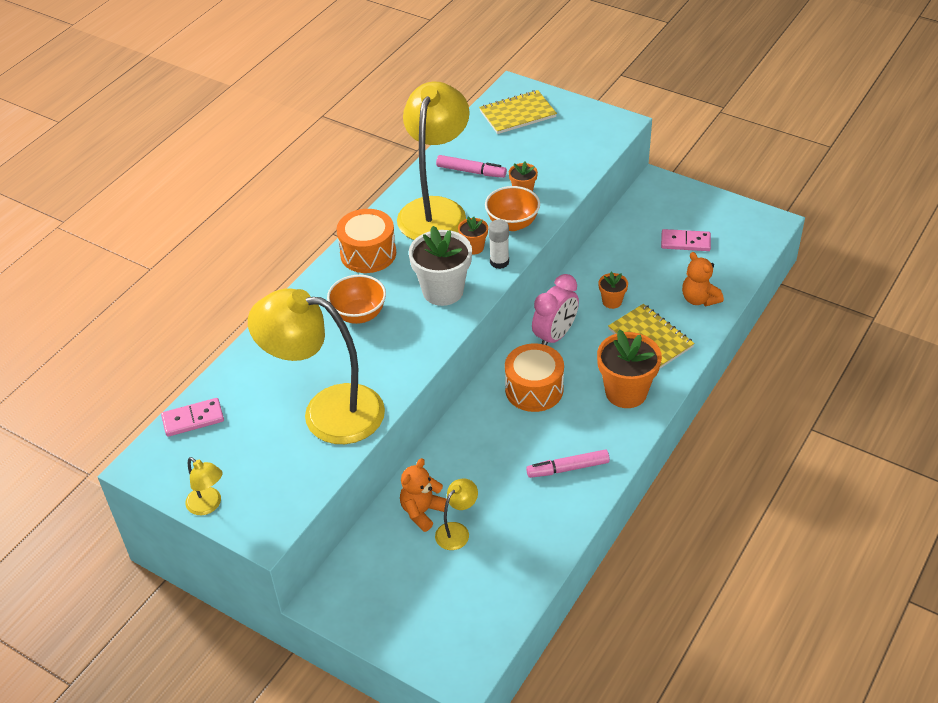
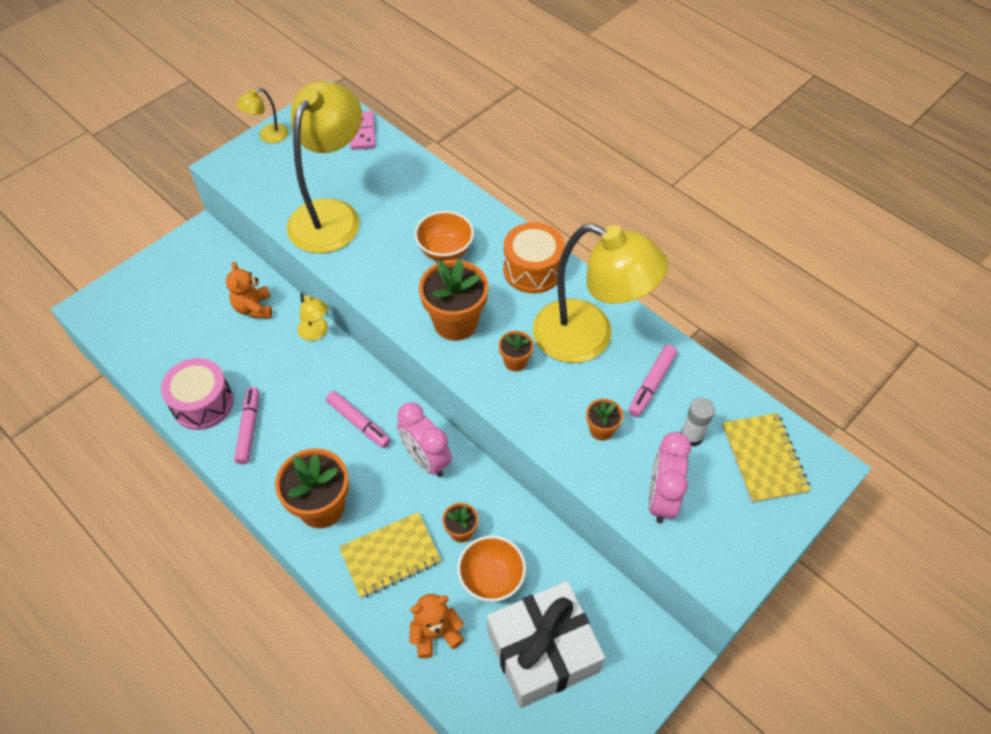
camera: 100 degrees right, 10 degrees up
orange teddy bear [400,458,447,532] -> orange teddy bear turned 150 degrees counterclockwise [226,262,272,318]
white flower pot [409,226,472,306] -> orange flower pot [419,260,488,341]
yellow lamp [435,479,478,550] -> yellow lamp moved to [297,291,328,341]
orange bowl [485,186,540,231] -> orange bowl moved to [457,536,526,602]
white glue stick [488,220,509,269] -> white glue stick moved to [681,398,715,446]
orange drum [505,343,564,412] -> pink marker [326,391,391,448]
pink domino [661,229,711,251] -> white gift [487,581,605,708]
none -> pink drum [161,358,233,430]
none -> pink clock [648,432,691,524]

